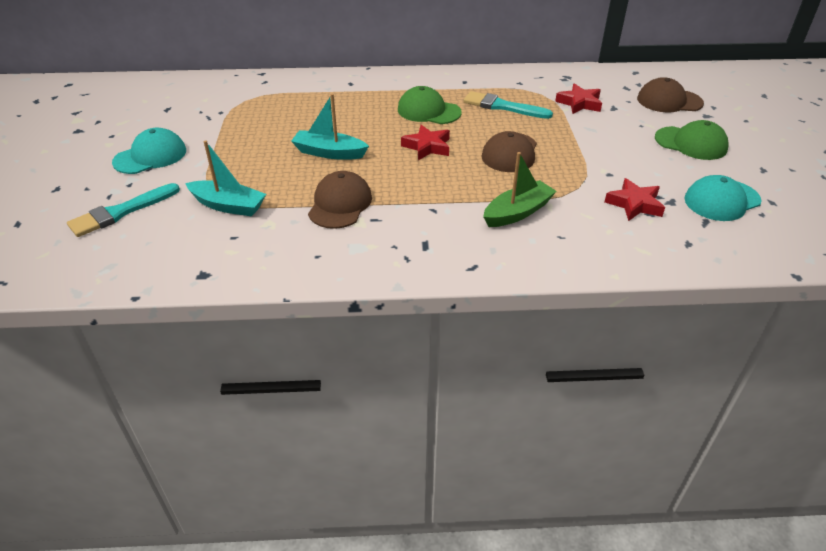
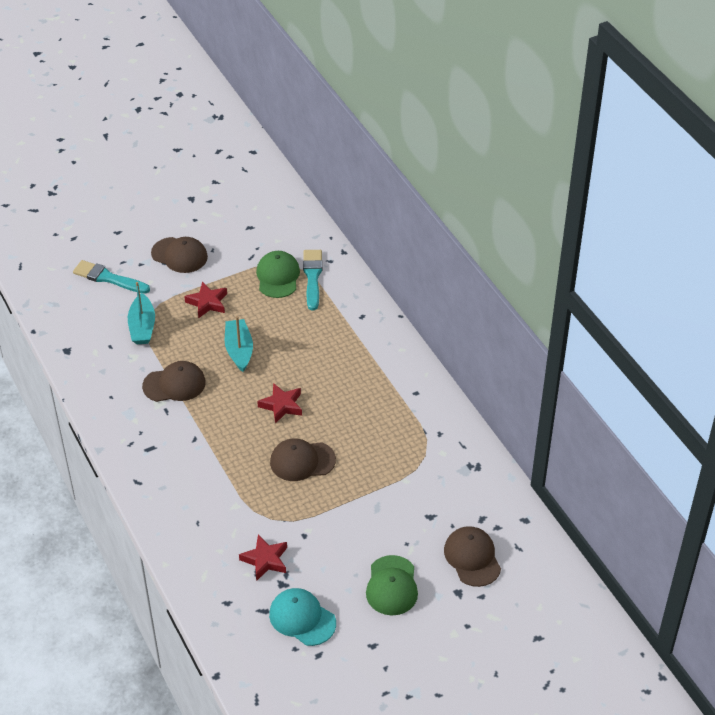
camera: 65 degrees right, 5 degrees up
turquoise cap [112,128,186,174] -> brown cap [151,237,208,273]
green cap [398,86,462,124] -> green cap moved to [256,251,300,298]
turquoise brush [463,91,553,119] -> turquoise brush moved to [303,250,323,310]
green boat [483,152,557,227] -> none
red star [555,83,602,114] -> red star moved to [184,282,227,318]

